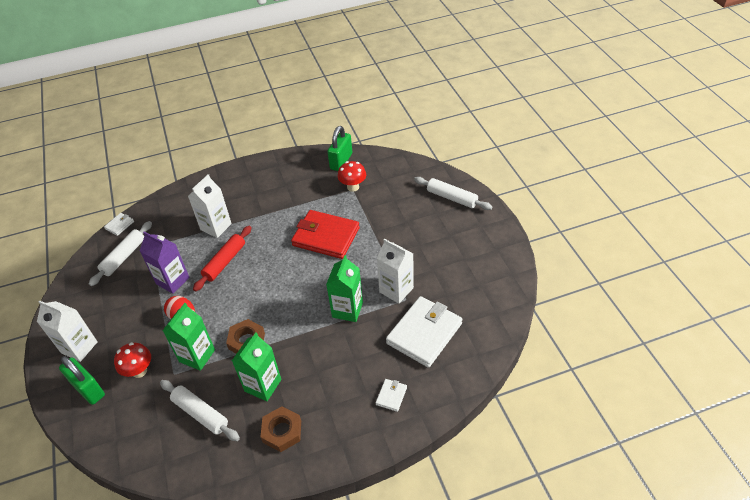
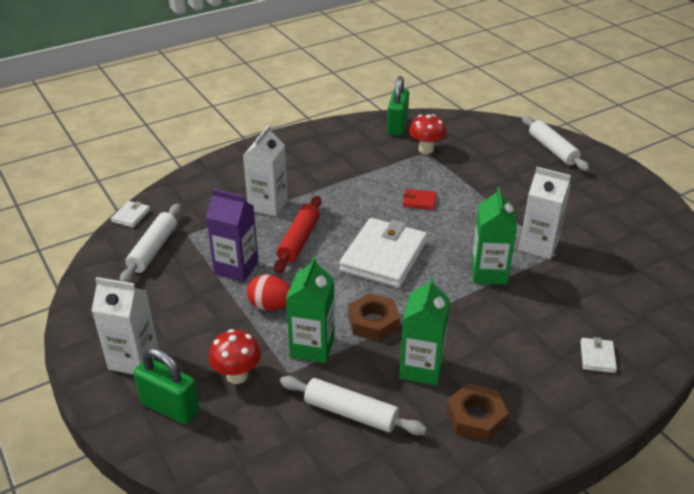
camera: 15 degrees left, 10 degrees down
red wallet [291,210,360,259] -> red wallet [403,189,436,210], size x0.43
white wallet [386,296,462,368] -> white wallet moved to [339,218,427,288]
white rolling pin [414,177,492,210] -> white rolling pin turned 45 degrees clockwise [522,116,590,171]

